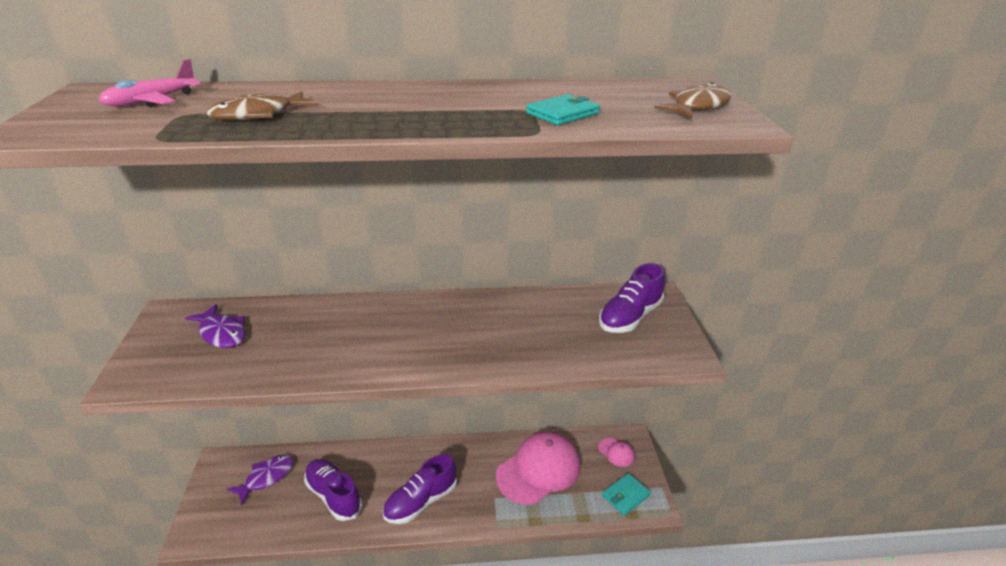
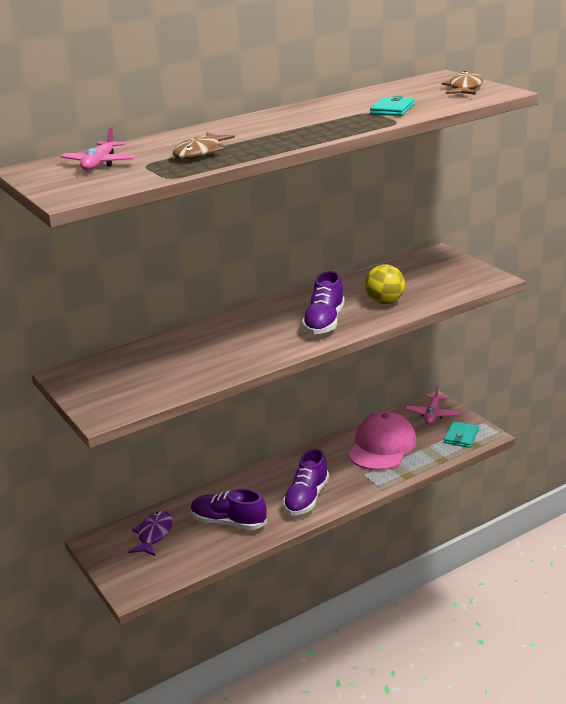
camera: 25 degrees left, 5 degrees down
purple fish [185,304,246,348] -> none
pink cap [598,438,635,467] -> pink plane [405,385,460,425]
purple shoe [599,263,665,333] -> purple shoe moved to [302,271,345,334]
none -> yellow ball [365,264,405,304]

